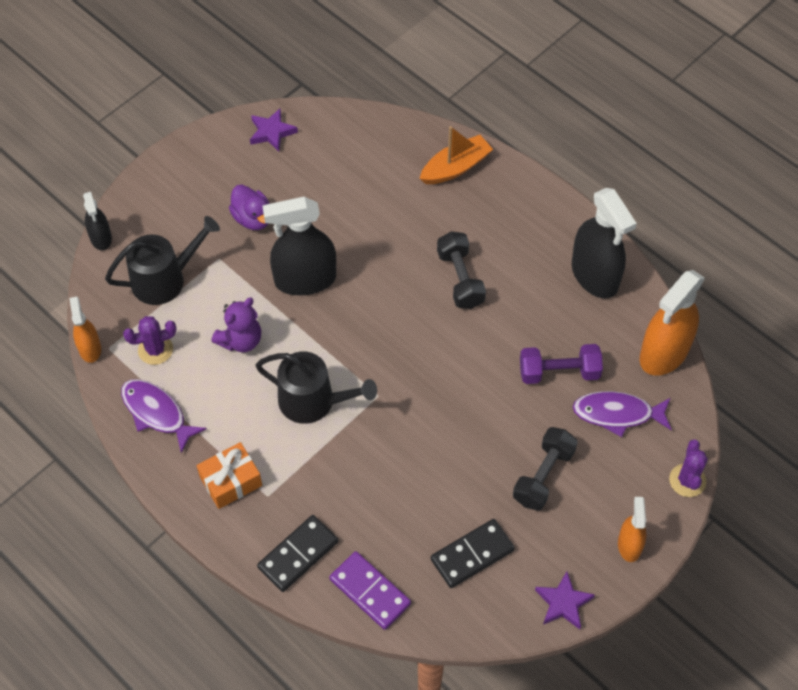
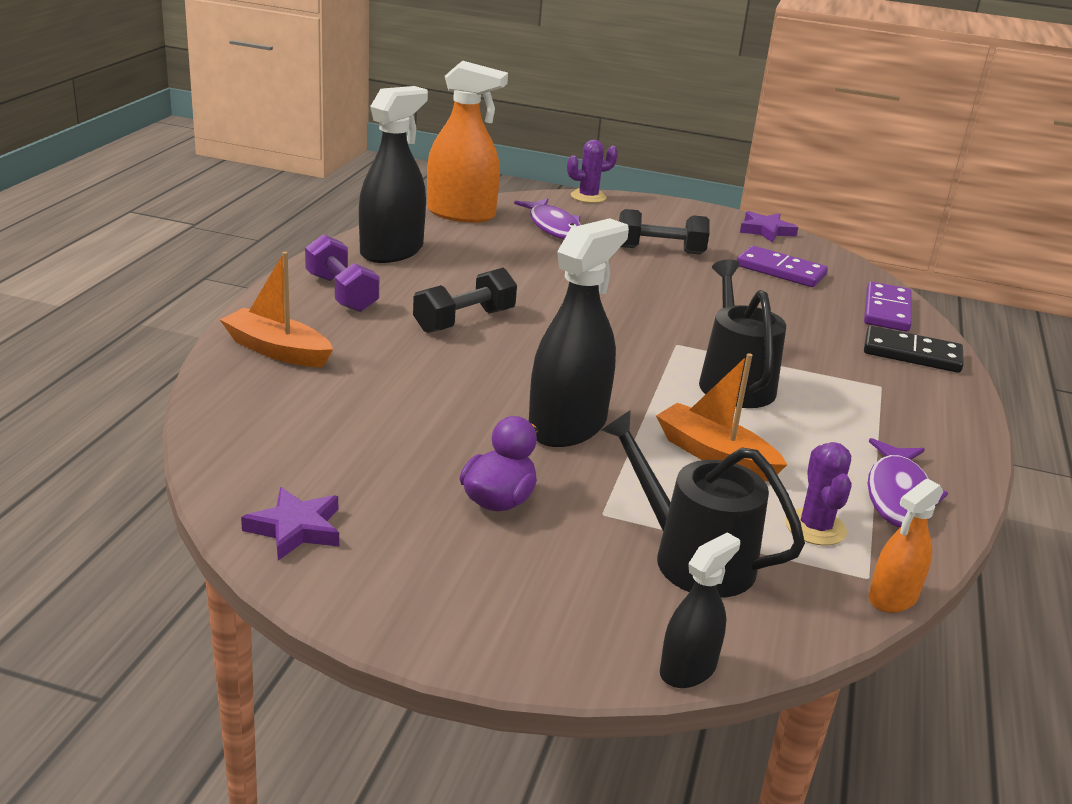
camera: 120 degrees left, 30 degrees down
purple cactus [123,316,177,365] -> purple cactus turned 45 degrees clockwise [785,442,852,546]
orange gift [197,442,262,509] -> none
purple teddy bear [212,298,261,352] -> orange boat [656,353,787,482]
black spray bottle [263,197,336,295] -> black spray bottle turned 105 degrees counterclockwise [529,218,629,447]
black domino [431,519,515,588] -> purple domino [737,246,828,287]
purple dumbbell [520,344,603,384] -> purple dumbbell moved to [305,234,379,312]
orange spray bottle [618,497,646,562] -> none

